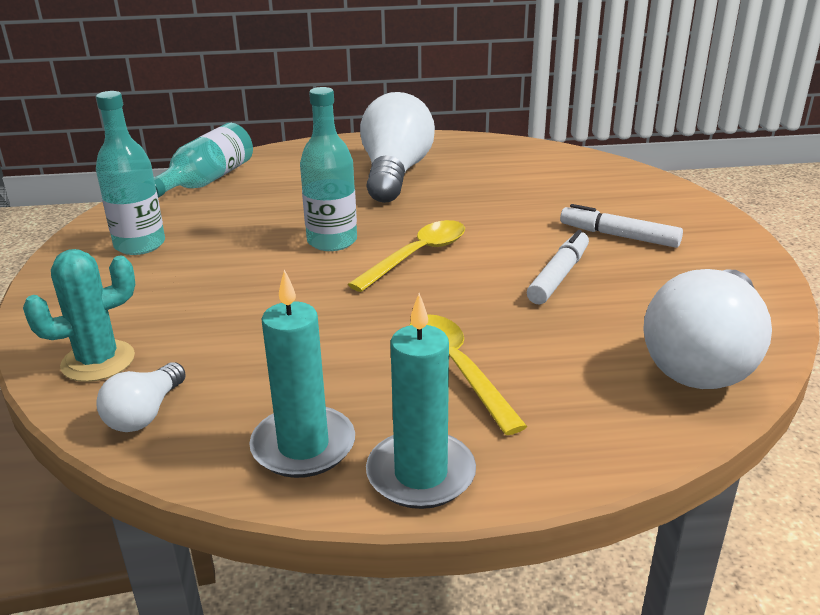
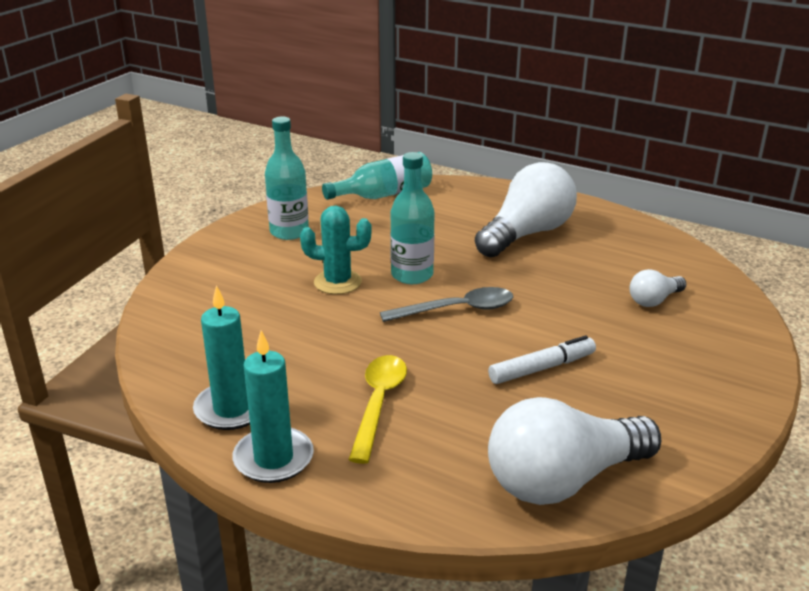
camera: 35 degrees right, 0 degrees up
turquoise cactus [23,249,135,382] -> turquoise cactus moved to [300,205,372,294]
white light bulb [96,362,186,432] -> white light bulb moved to [630,269,686,307]
yellow spoon [348,220,465,292] -> grey spoon [380,287,513,322]
white marker [560,204,683,248] -> none

